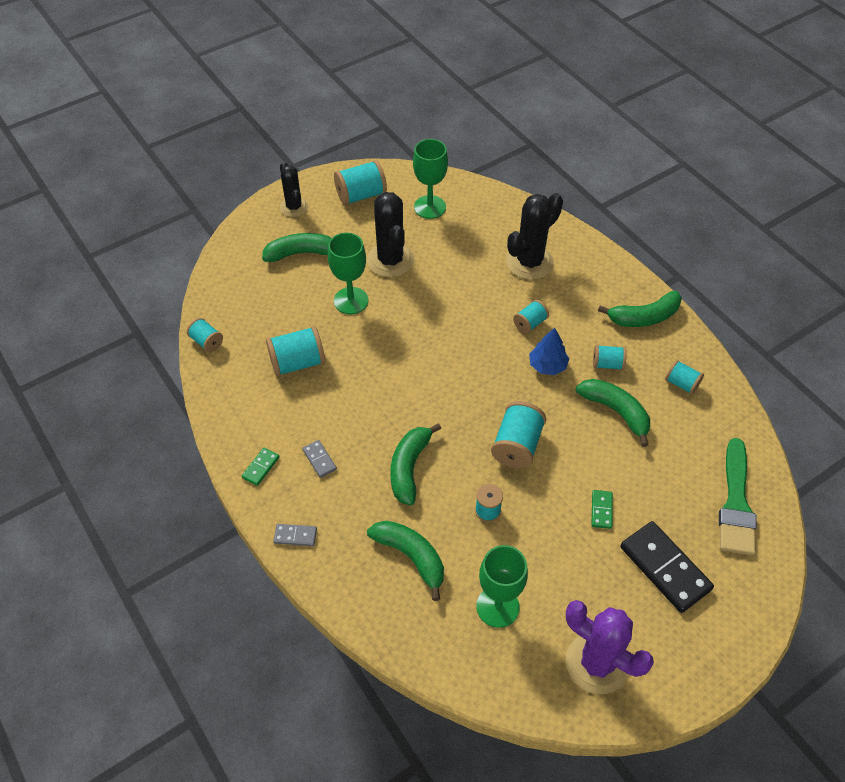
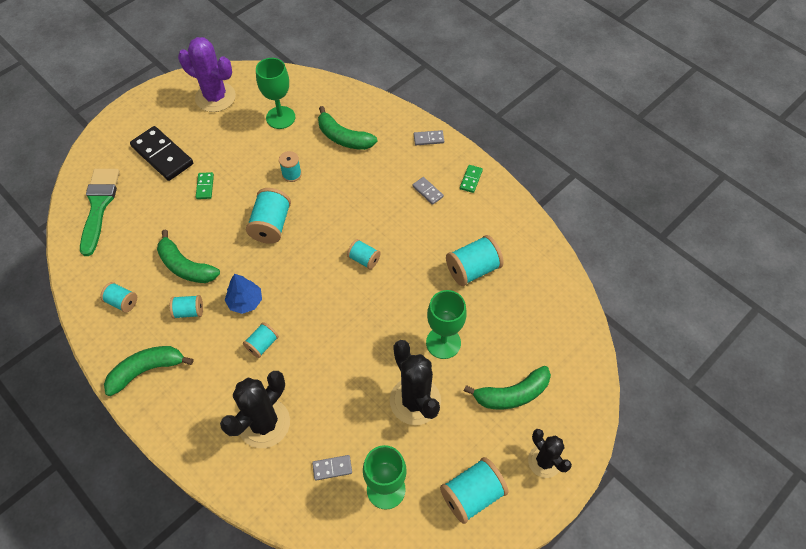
camera: 170 degrees right, 5 degrees up
turquoise spool [187,318,223,352] -> turquoise spool moved to [347,239,381,270]
green banana [390,423,441,505] -> none
none -> grey domino [312,455,352,480]

